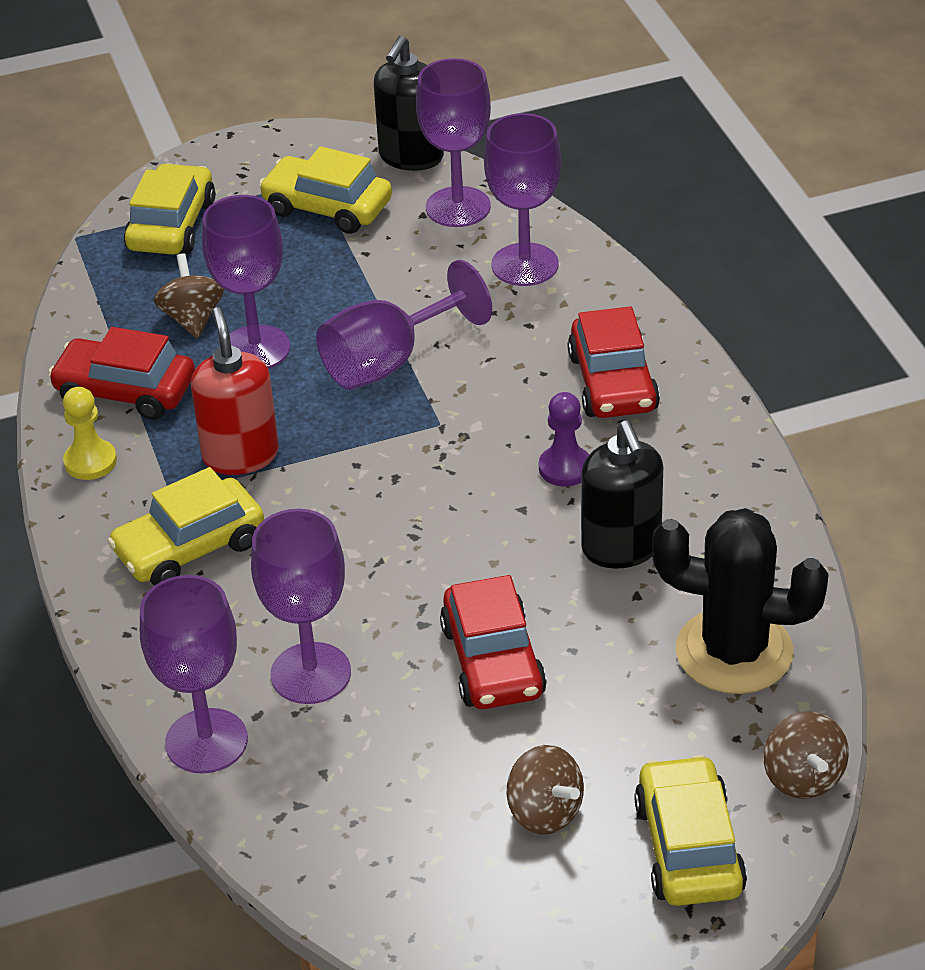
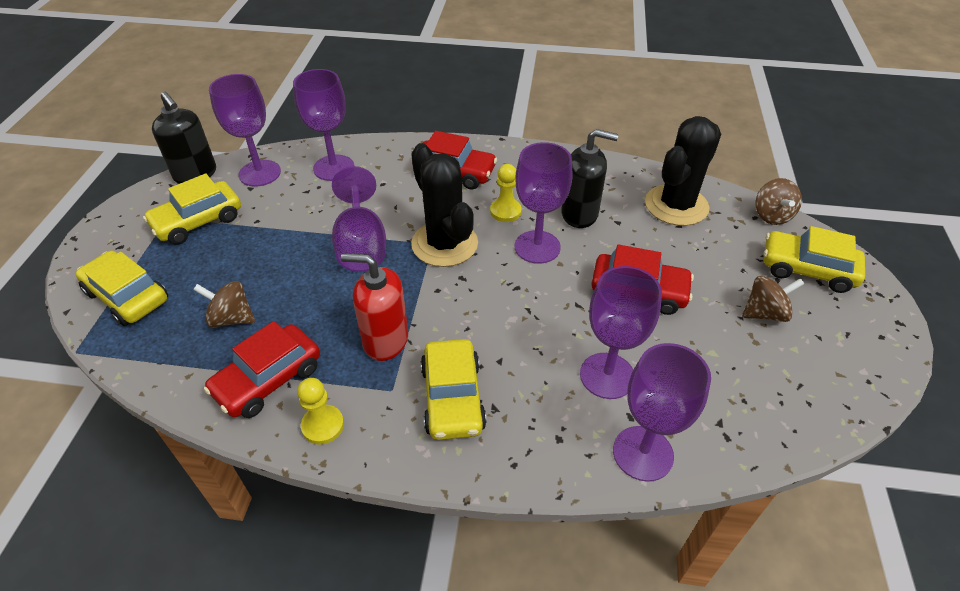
camera: 65 degrees left, 5 degrees up
purple goblet [202,195,290,369] -> purple goblet moved to [515,142,572,264]
purple pawn [539,392,589,487] -> yellow pawn [490,164,522,222]
brown spinning top [763,711,849,799] -> brown spinning top turned 75 degrees clockwise [755,178,802,225]
none -> black cactus [411,143,478,267]

